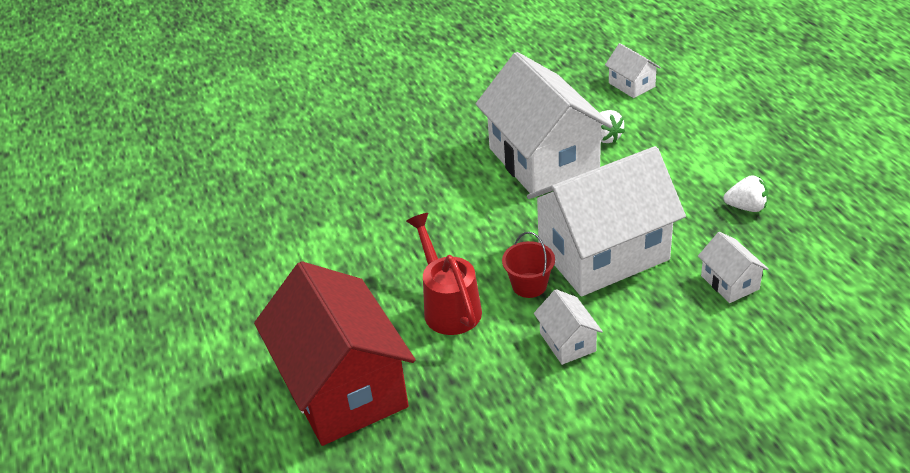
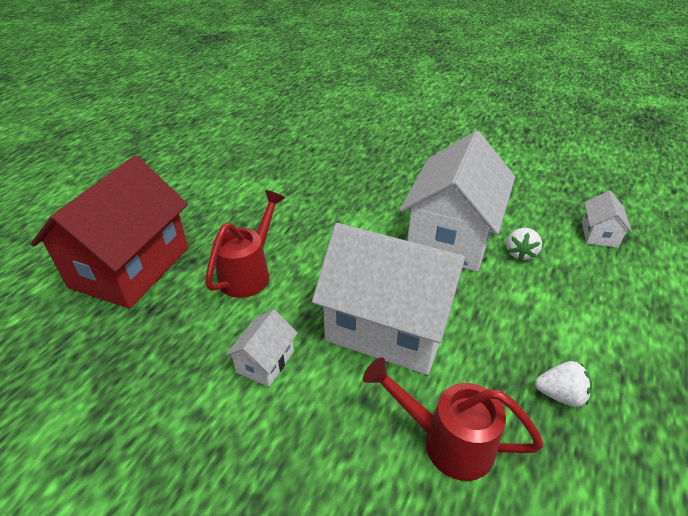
camera: 45 degrees right, 0 degrees up
red bucket [502,232,555,298] -> none
white house [698,232,769,303] -> red watering can [363,357,544,481]
white strawberry [724,176,768,212] -> white strawberry turned 45 degrees counterclockwise [535,361,592,407]

